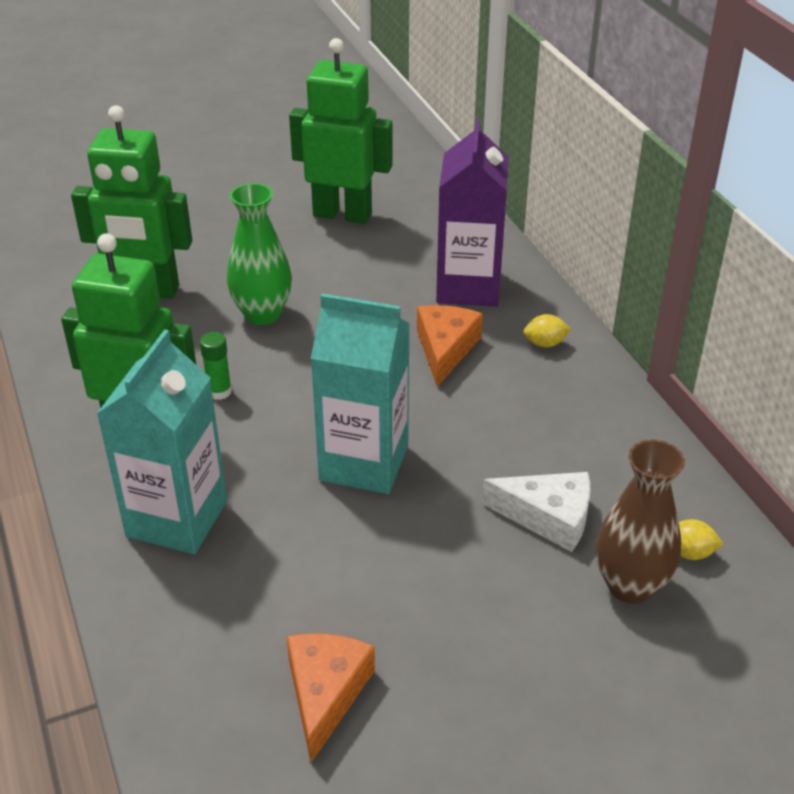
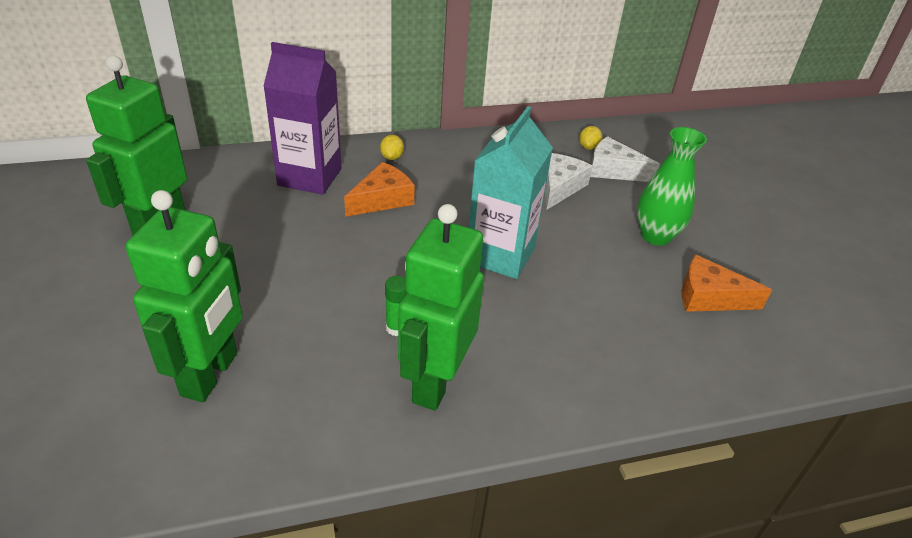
camera: 85 degrees left, 0 degrees up
turquoise carton [97,329,227,554] -> none
green vase [227,183,292,325] -> green vase moved to [637,127,707,246]
orange cheese [417,305,483,387] -> orange cheese turned 120 degrees clockwise [344,162,415,217]
brown vase [596,439,685,604] -> white cheese [590,136,660,182]

